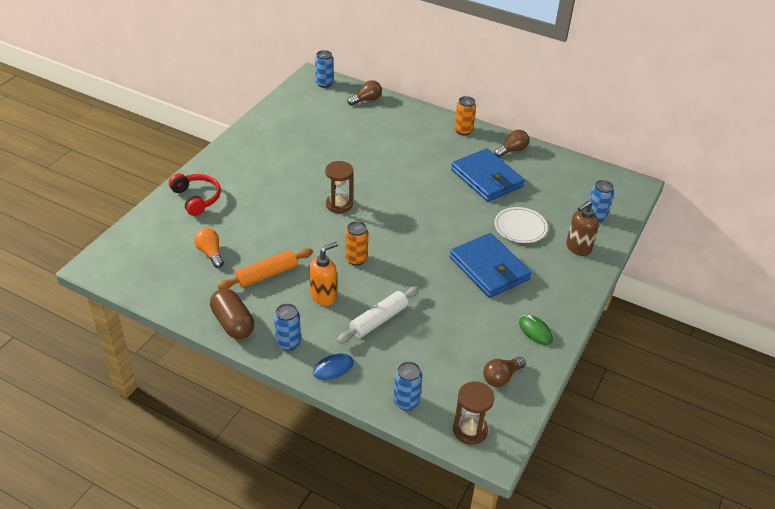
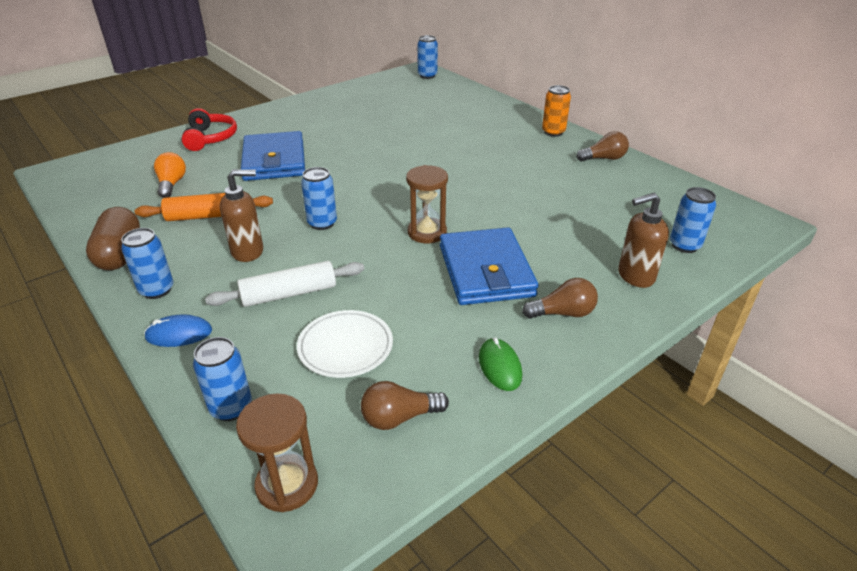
camera: 25 degrees right, 5 degrees down
orange soap dispenser [310,242,338,306] -> brown soap dispenser [220,169,263,262]
brown hourglass [325,161,353,213] -> brown hourglass moved to [406,165,448,243]
orange can [345,221,368,266] -> blue can [301,167,337,230]
brown light bulb [347,80,382,105] -> brown light bulb moved to [522,278,598,319]
blue wallet [451,148,525,202] -> blue wallet moved to [241,131,305,181]
white plate [494,207,548,243] -> white plate moved to [297,310,393,378]

